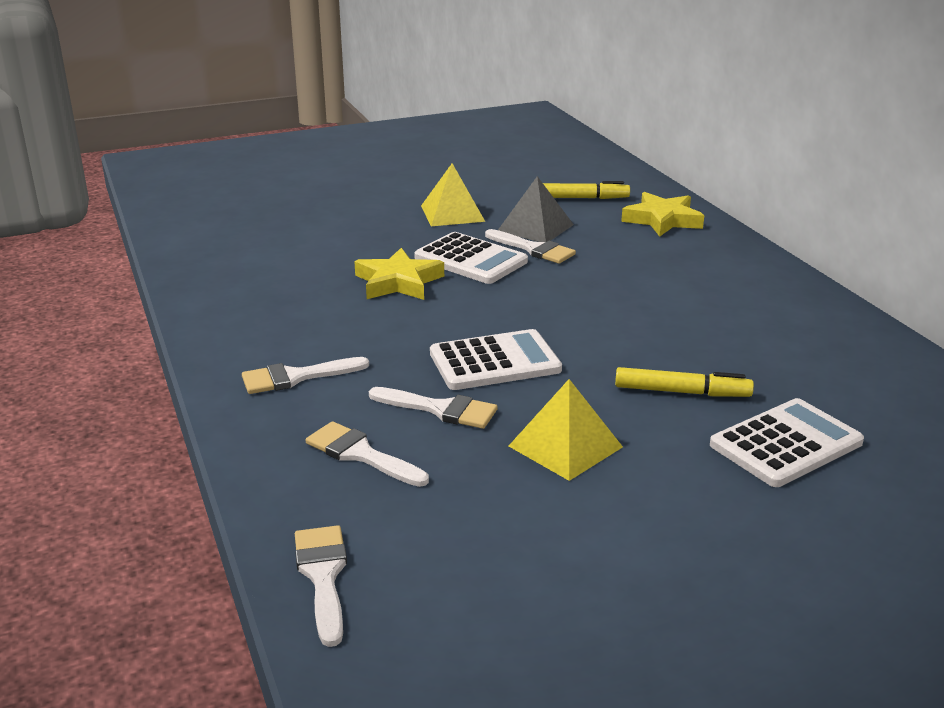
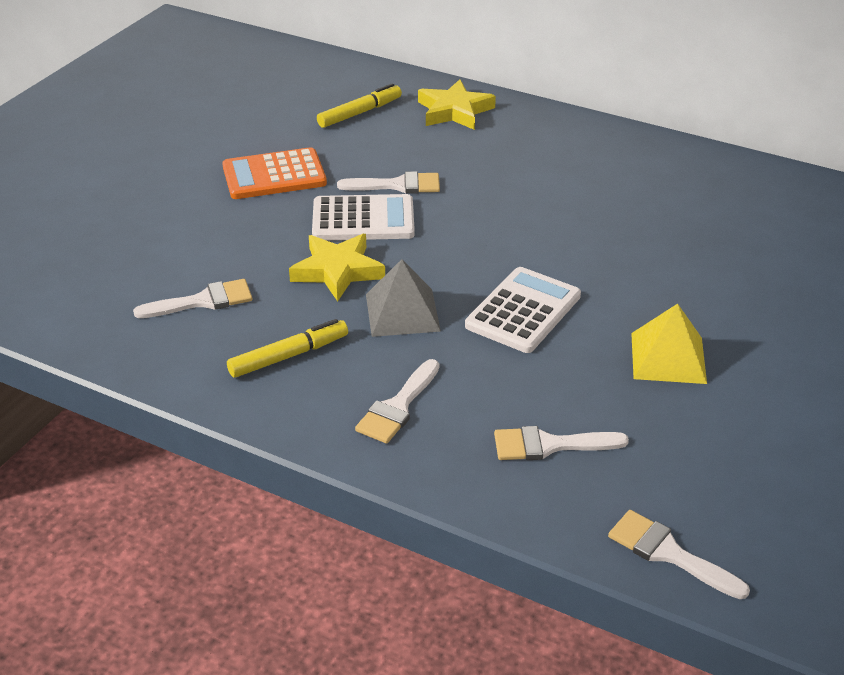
camera: 40 degrees left, 10 degrees up
white brush [369,387,497,429] -> white brush moved to [133,279,252,318]
yellow pyramid [421,163,485,226] -> orange calculator [222,147,327,199]
grey pyramid [498,176,574,242] -> grey pyramid moved to [366,259,441,337]
yellow marker [615,367,754,397] -> yellow marker moved to [227,319,348,378]
white calculator [710,398,864,487] -> none

